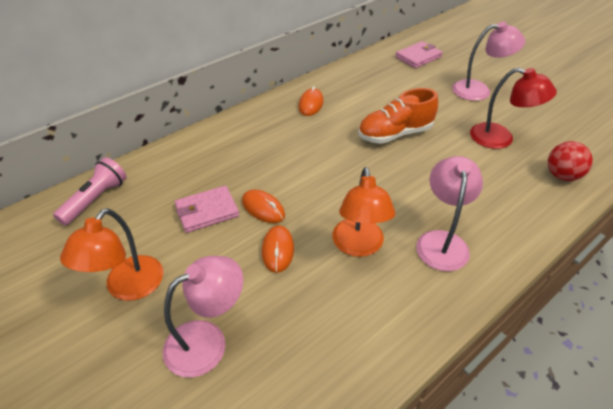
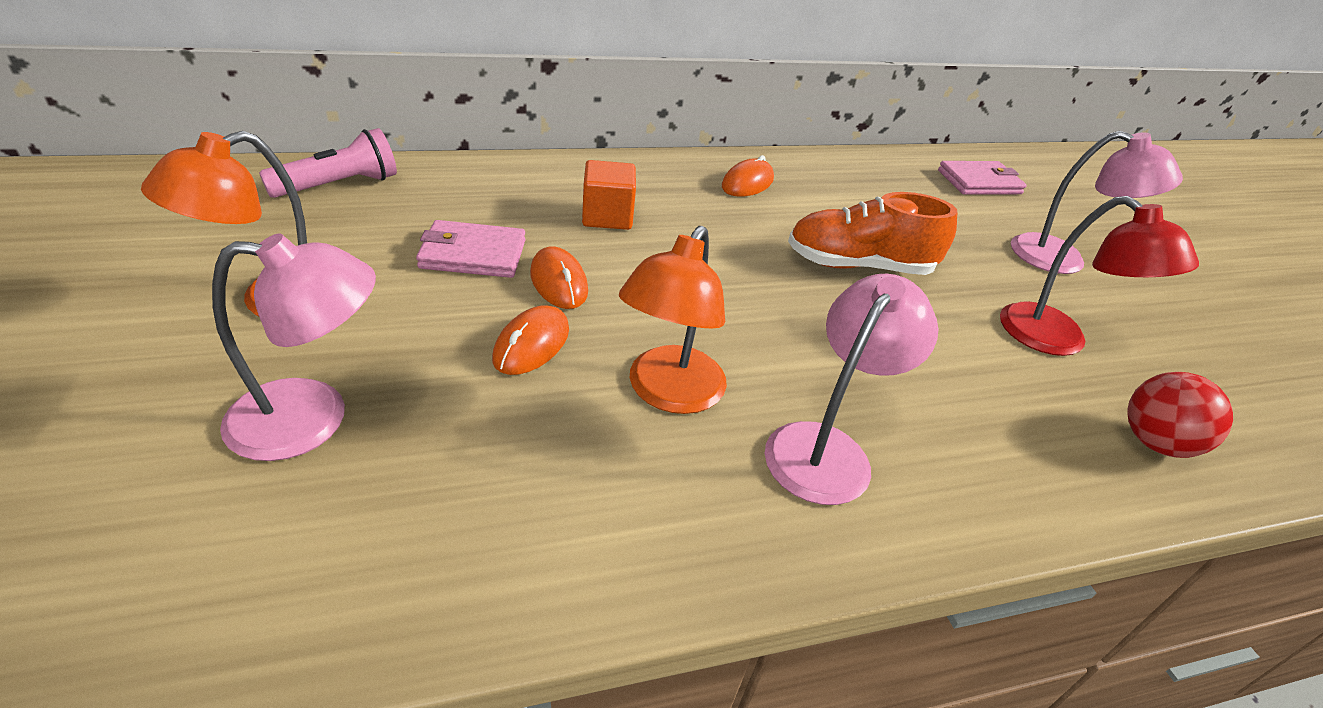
camera: 20 degrees right, 5 degrees down
none -> orange cube [582,160,636,230]

